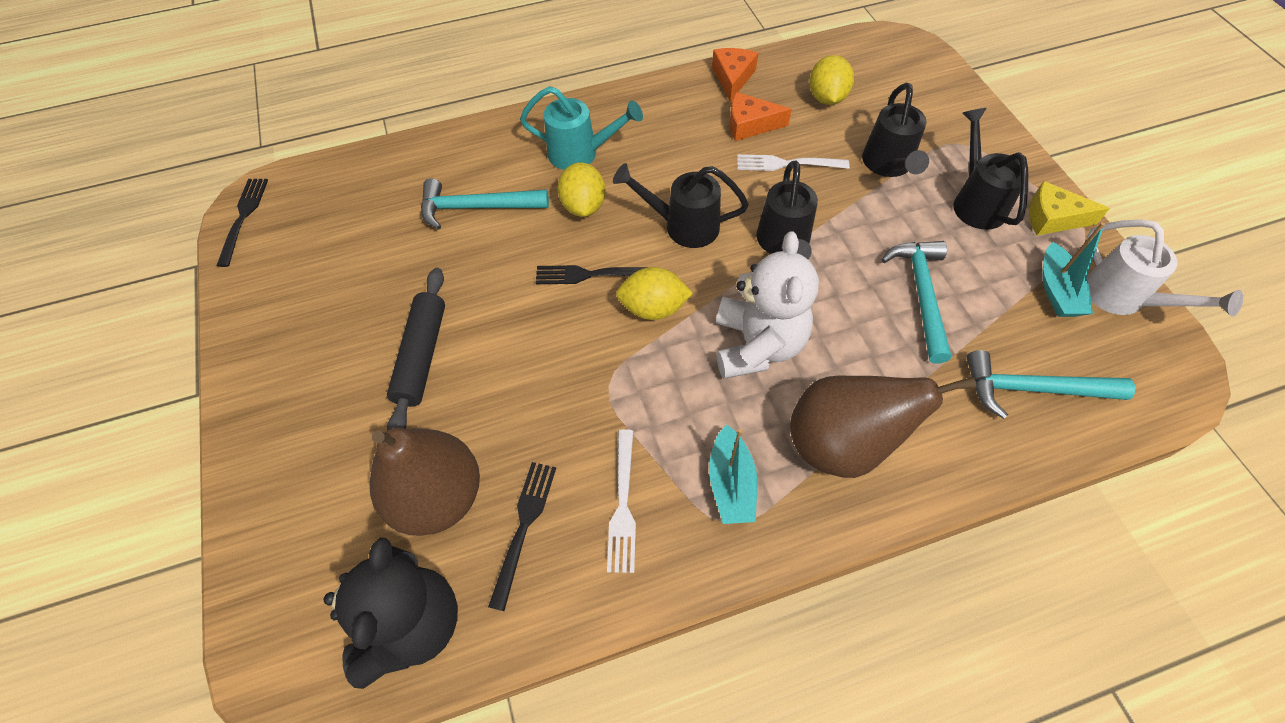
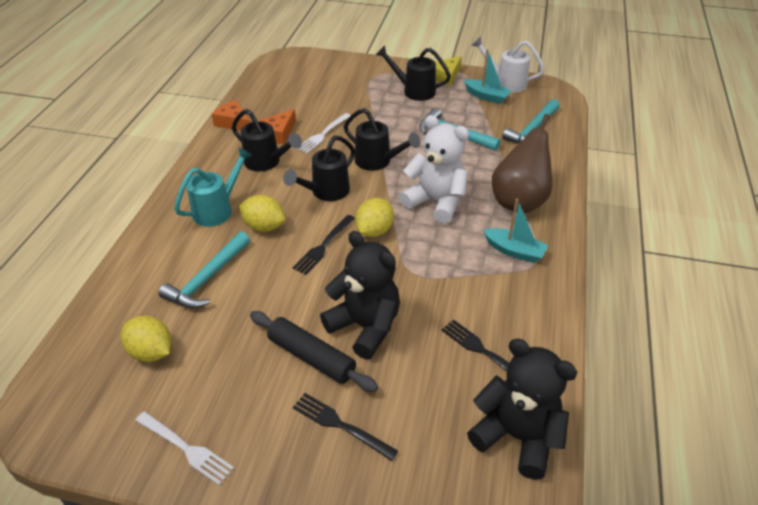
camera: 60 degrees left, 15 degrees down
black fork [216,179,268,267] -> black fork moved to [293,393,398,461]
brown pear [369,428,480,536] -> none
white fork [607,429,636,573] -> white fork moved to [135,411,234,485]
yellow lemon [809,55,854,105] -> yellow lemon moved to [121,316,171,362]
black watering can [862,83,929,177] -> black watering can moved to [232,109,302,171]
white watering can [1086,219,1243,317] -> white watering can turned 150 degrees counterclockwise [471,36,545,93]
none -> black teddy bear [320,231,400,359]

